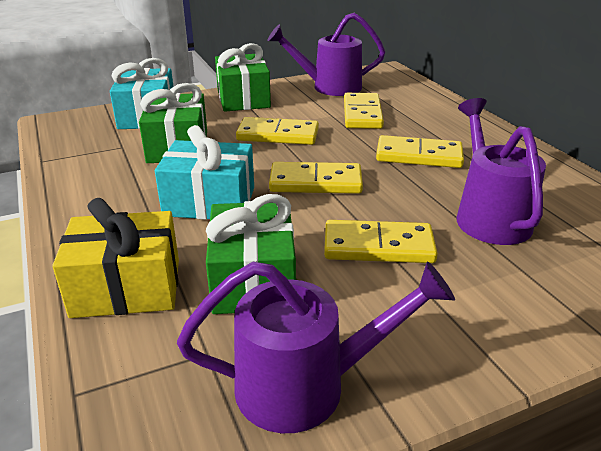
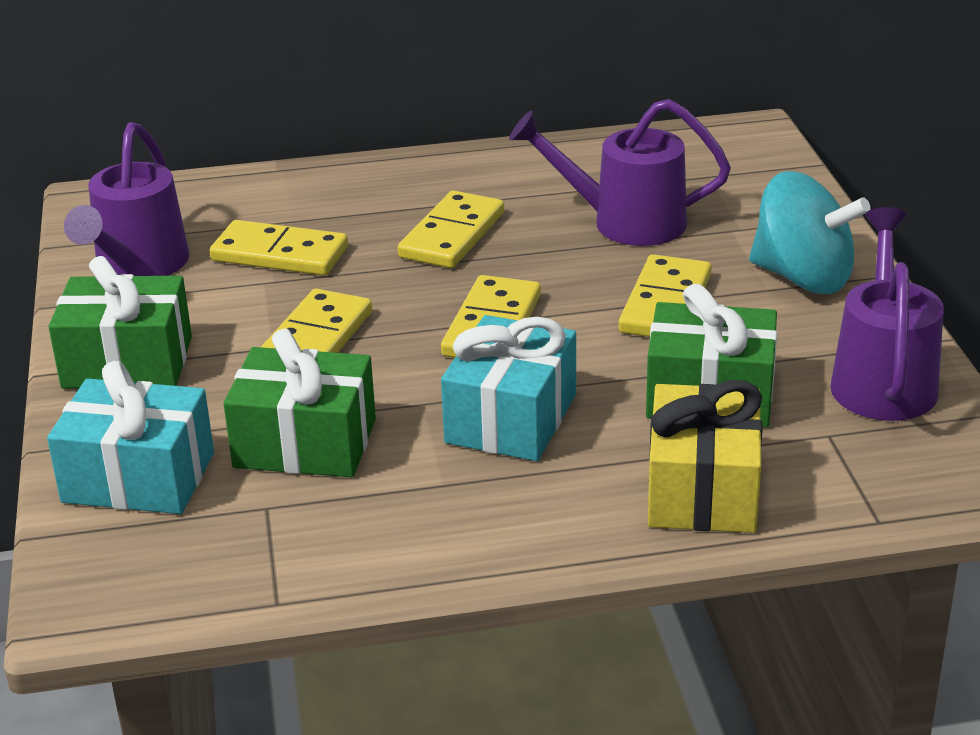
camera: 75 degrees left, 0 degrees up
none -> turquoise spinning top [749,171,871,294]

